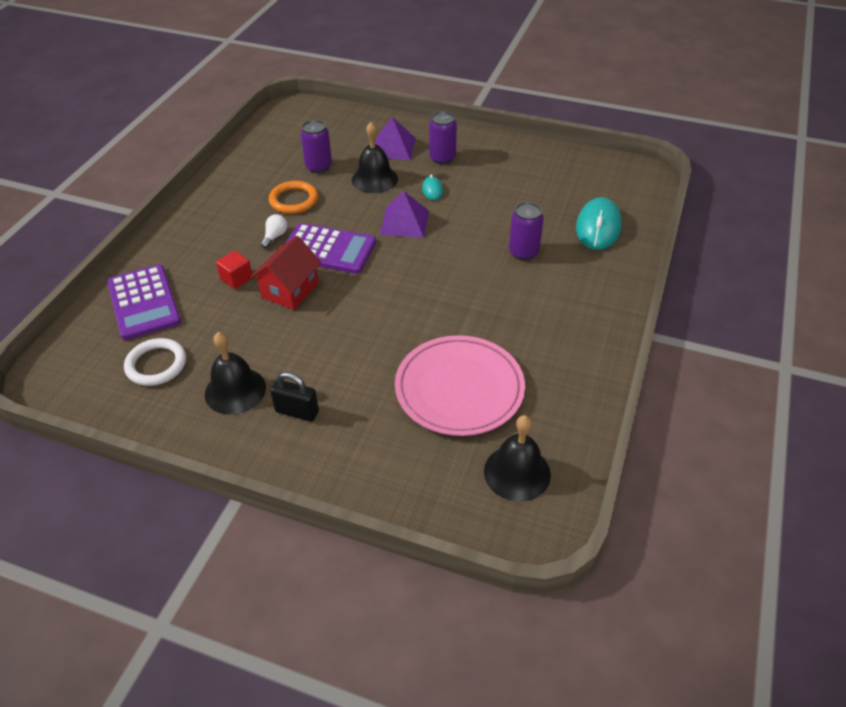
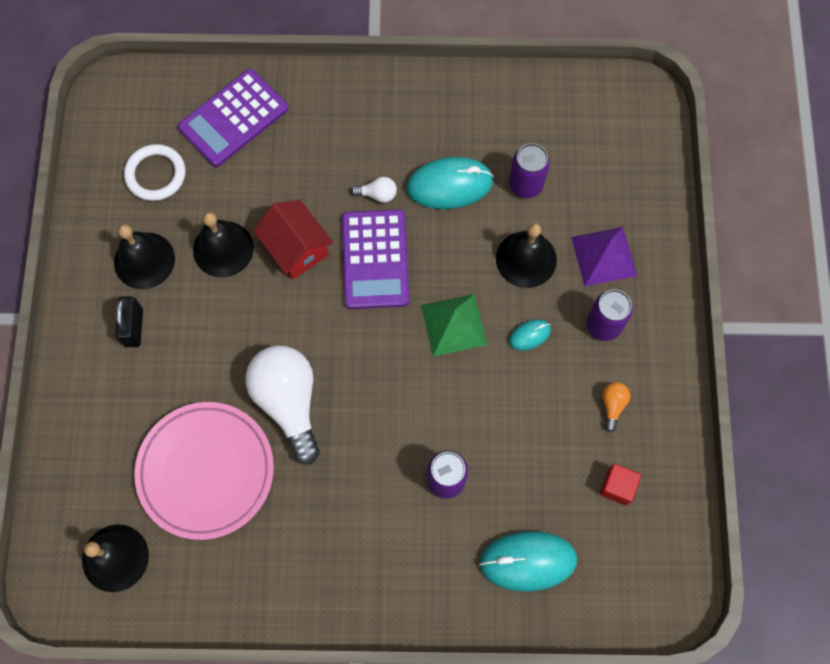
camera: 70 degrees right, 25 degrees up
red cube [216,251,252,289] -> red cube moved to [600,464,641,505]
red house [251,236,322,310] -> red house turned 45 degrees clockwise [253,200,333,279]
orange ring [269,181,318,214] -> turquoise mouse [406,157,494,209]
purple pyramid [380,191,429,238] -> green pyramid [421,294,487,356]
none -> black bell [193,212,254,278]
none -> white light bulb [245,346,320,465]
none -> orange light bulb [602,382,630,432]

